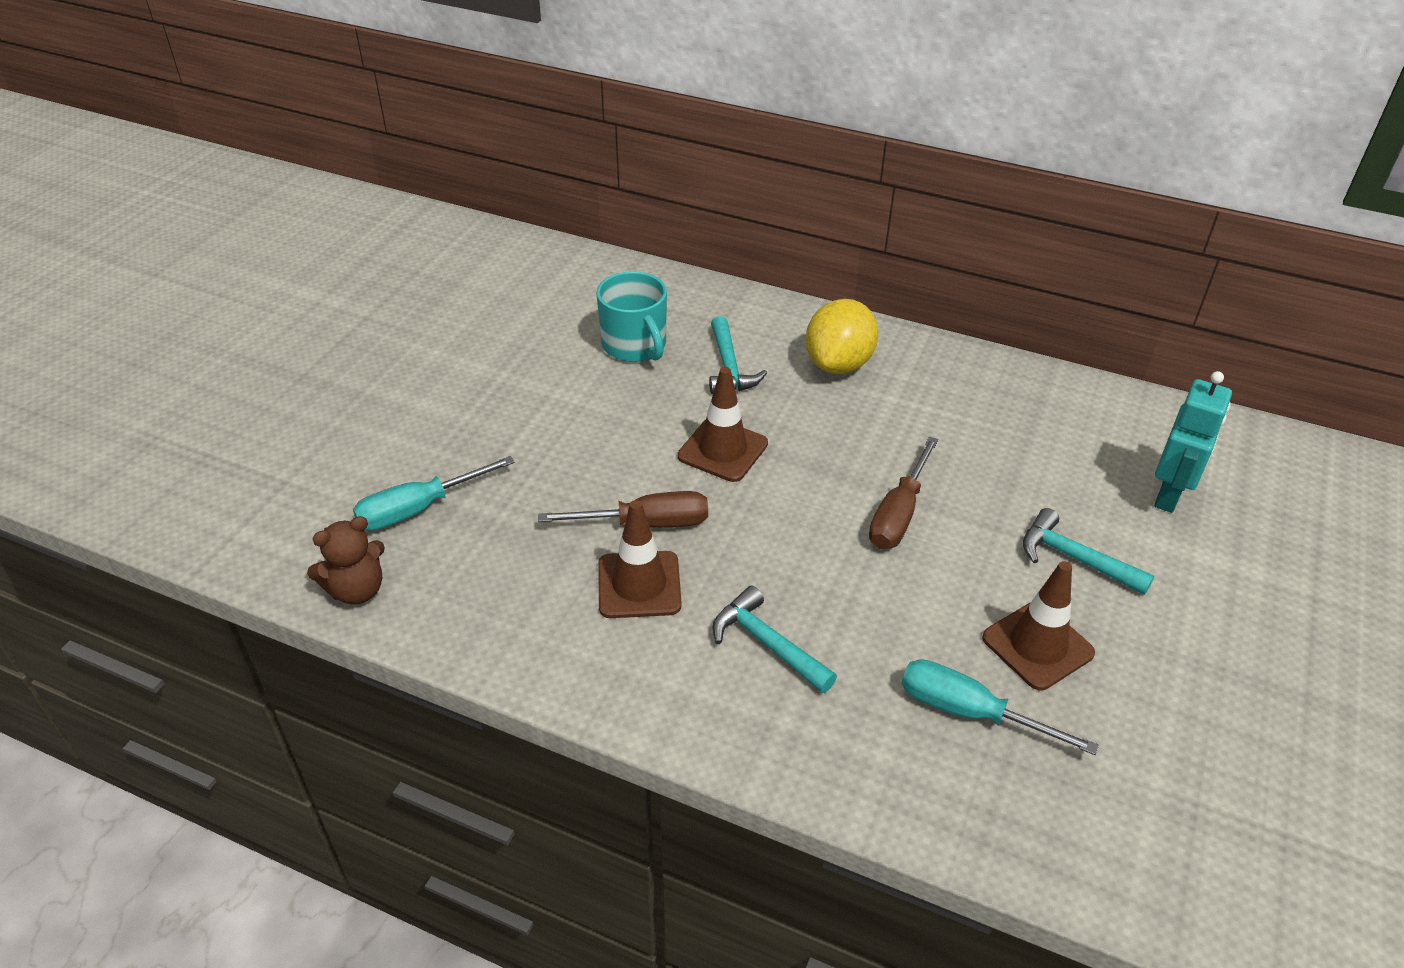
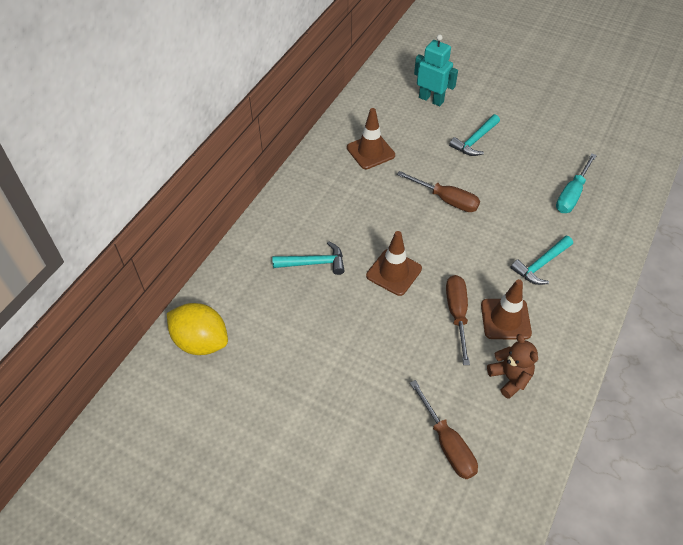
camera: 85 degrees left, 10 degrees up
brown teddy bear [307,516,385,604] -> brown teddy bear moved to [487,334,538,399]
turquoise screwdriver [353,456,515,531] -> brown screwdriver [410,380,478,479]
turquoise mug [596,271,667,362] -> none
yellow lemon [806,299,878,374] -> yellow lemon moved to [167,303,228,355]
brown traffic cone [982,561,1095,690] -> brown traffic cone moved to [347,108,395,169]

